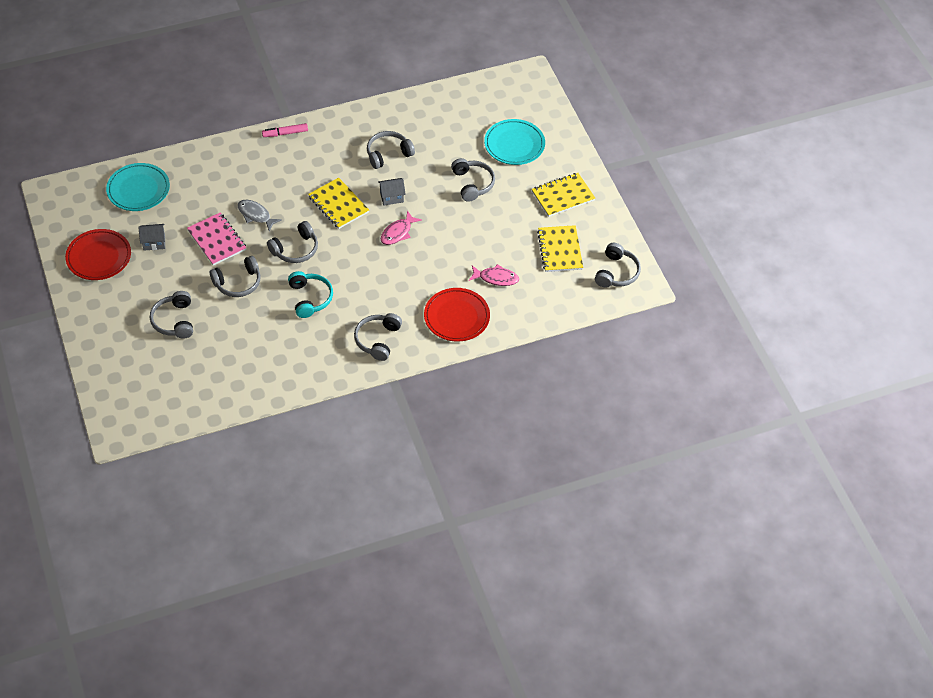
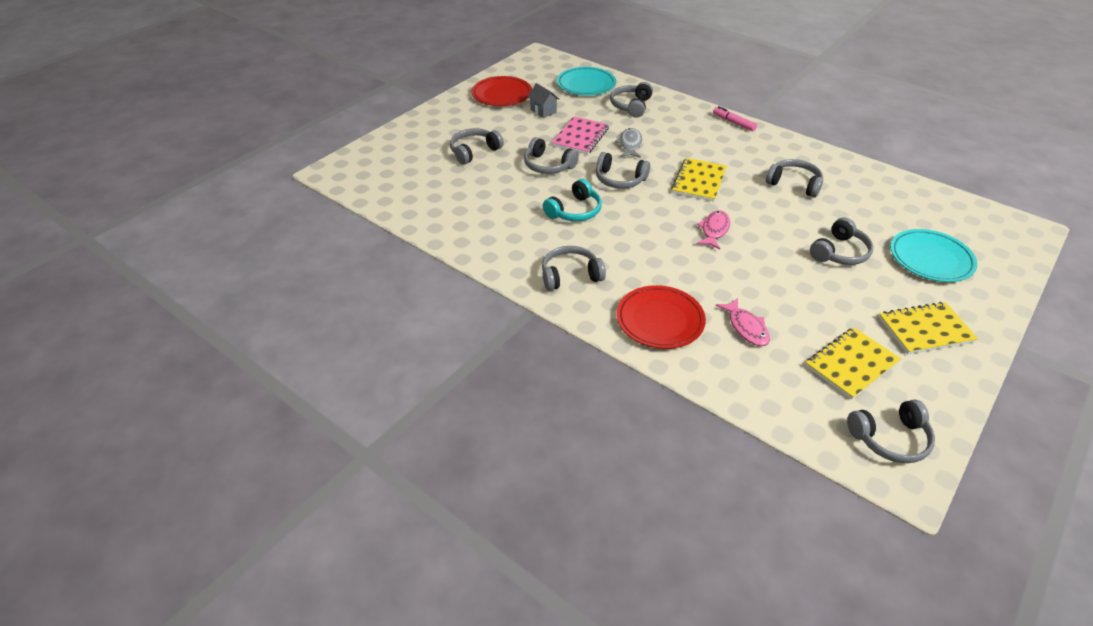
camera: 60 degrees right, 10 degrees down
grey house [378,178,406,206] -> none
pink fish [381,210,422,245] -> pink fish turned 105 degrees clockwise [697,210,730,249]
yellow notebook [532,173,595,217] -> yellow notebook turned 45 degrees counterclockwise [879,302,978,354]
none -> grey headphones [610,82,653,118]

